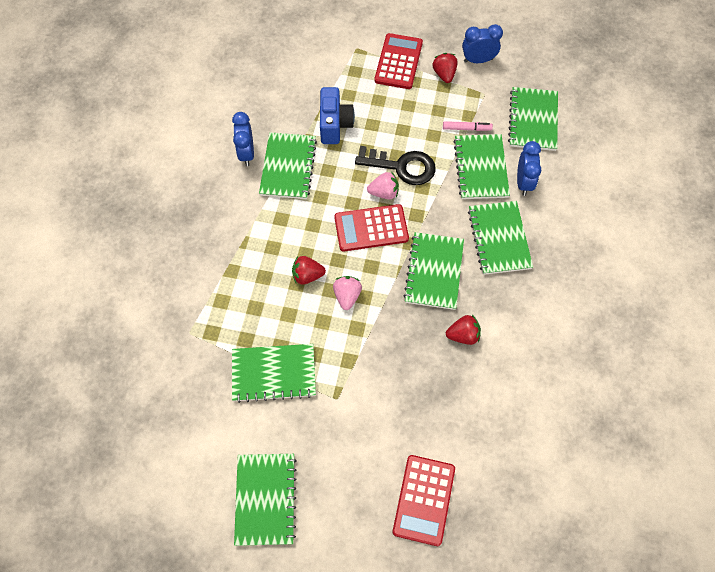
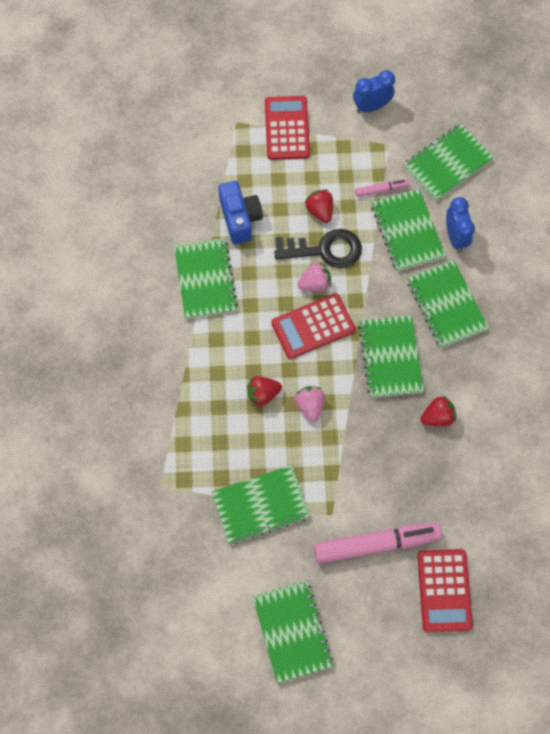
camera: 15 degrees left, 5 degrees up
blue clock [232,112,254,166] -> none
red strawberry [432,53,458,83] -> red strawberry moved to [305,189,333,223]
green notebook [508,87,558,151] -> green notebook turned 60 degrees clockwise [403,123,494,201]
none -> pink marker [314,522,442,563]

